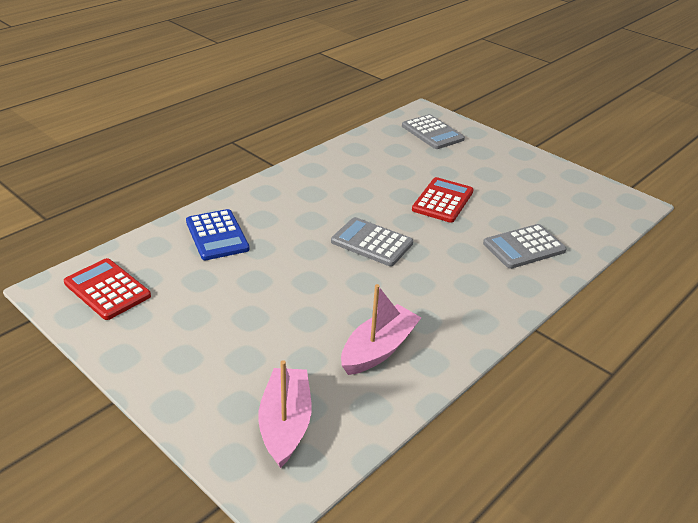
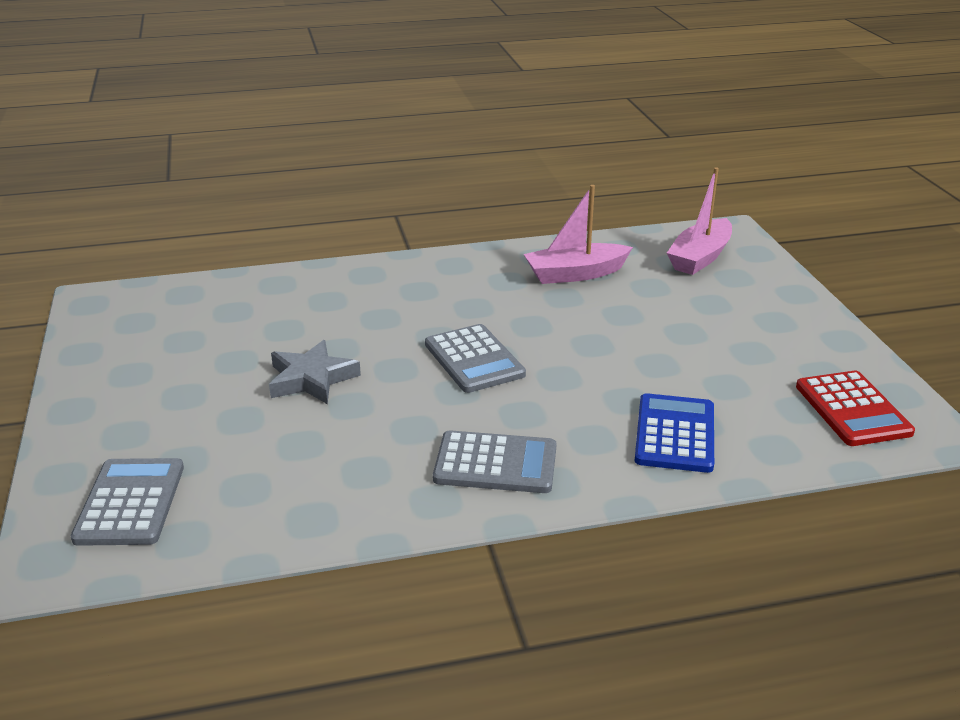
camera: 145 degrees left, 5 degrees down
red calculator [412,177,474,223] -> grey star [269,340,361,404]
grey calculator [483,224,567,269] -> grey calculator moved to [433,430,557,493]

